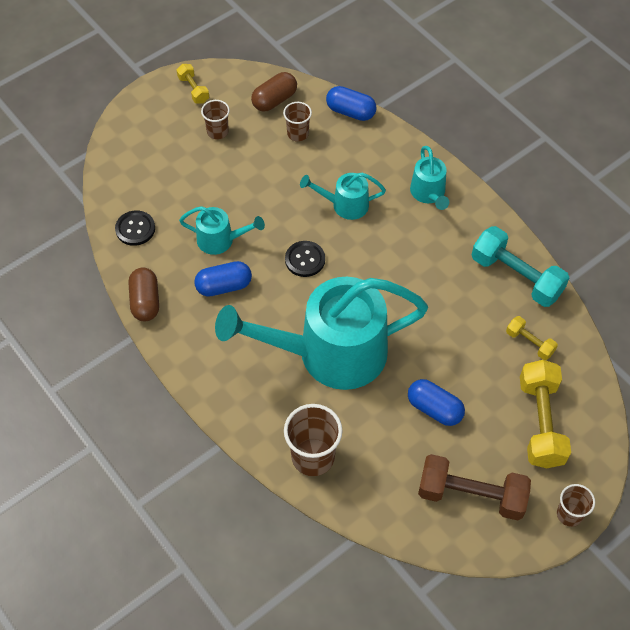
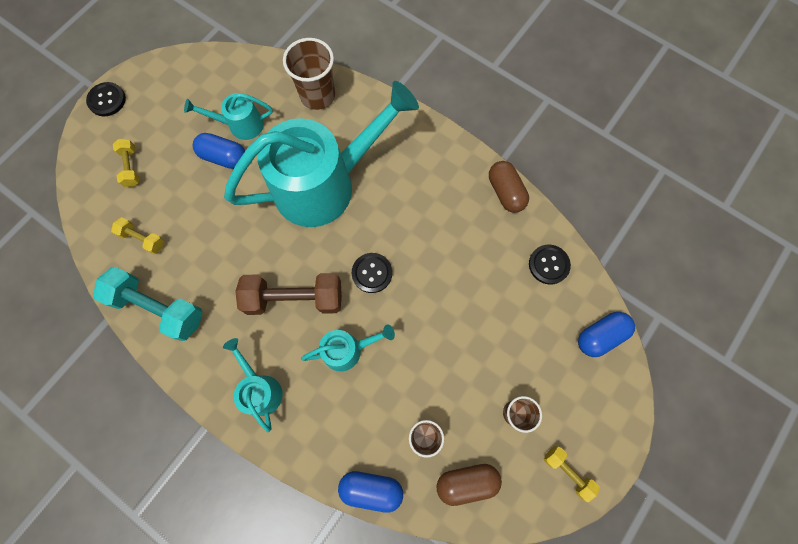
camera: 165 degrees right, 15 degrees up
turquoise watering can [179,206,265,255] -> turquoise watering can moved to [184,93,273,140]
blue capsule [194,261,252,297] -> blue capsule moved to [578,312,635,357]
brown capsule [251,72,297,112] -> brown capsule turned 45 degrees clockwise [436,464,502,506]
brown dumbbell [418,454,531,521] -> brown dumbbell moved to [235,273,342,315]
yellow dumbbell [520,360,571,468] -> yellow dumbbell [113,139,140,187], size x0.52
brown cup [557,484,595,527] -> black button [86,82,126,116]

